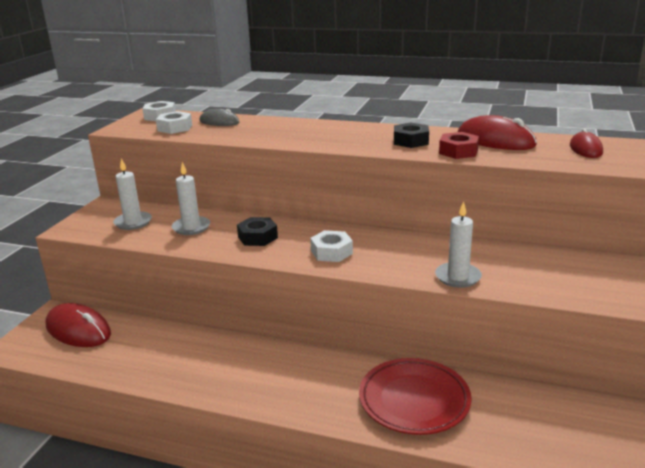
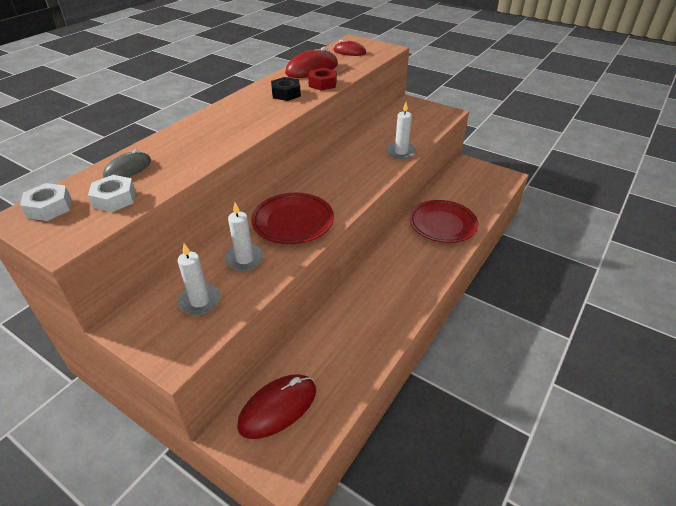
camera: 75 degrees left, 15 degrees up
black nut [237,217,278,246] -> red plate [251,193,334,244]
white nut [310,230,353,262] -> none

